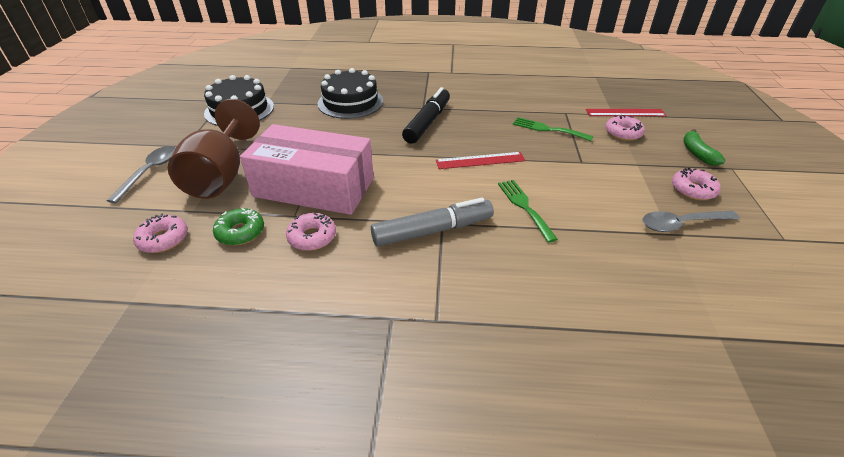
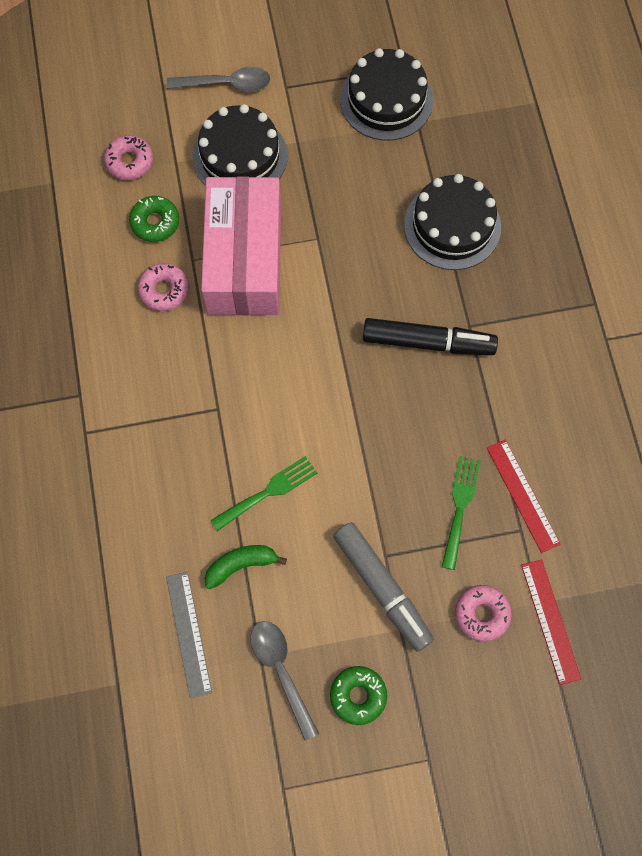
camera: 75 degrees right, 30 degrees up
brown goblet [168,99,260,199] -> black cake [193,104,288,186]
grey marker [371,198,494,247] -> grey marker moved to [333,522,434,652]
red ruler [436,152,525,169] -> red ruler moved to [487,440,560,553]
pink donut [672,167,721,200] -> green donut [330,666,387,725]
green banana [683,129,725,166] -> green banana moved to [205,545,287,589]
none -> grey ruler [166,572,212,698]

